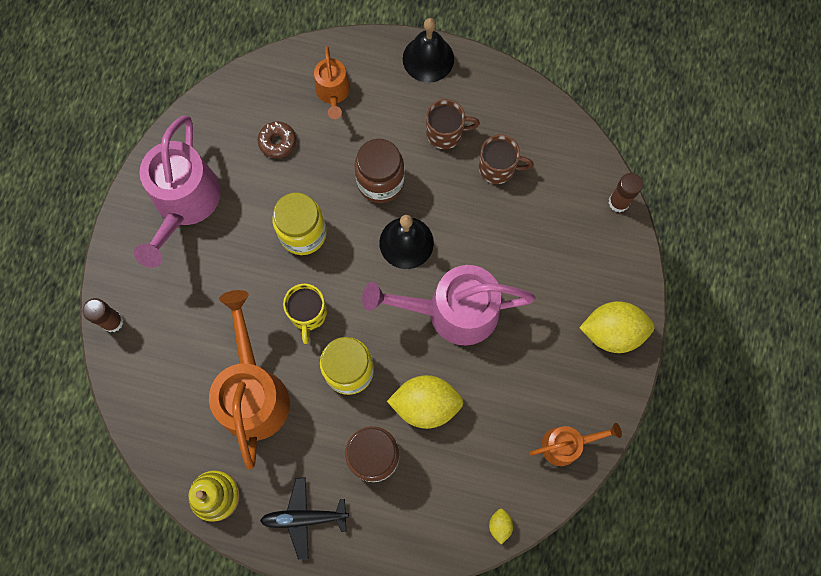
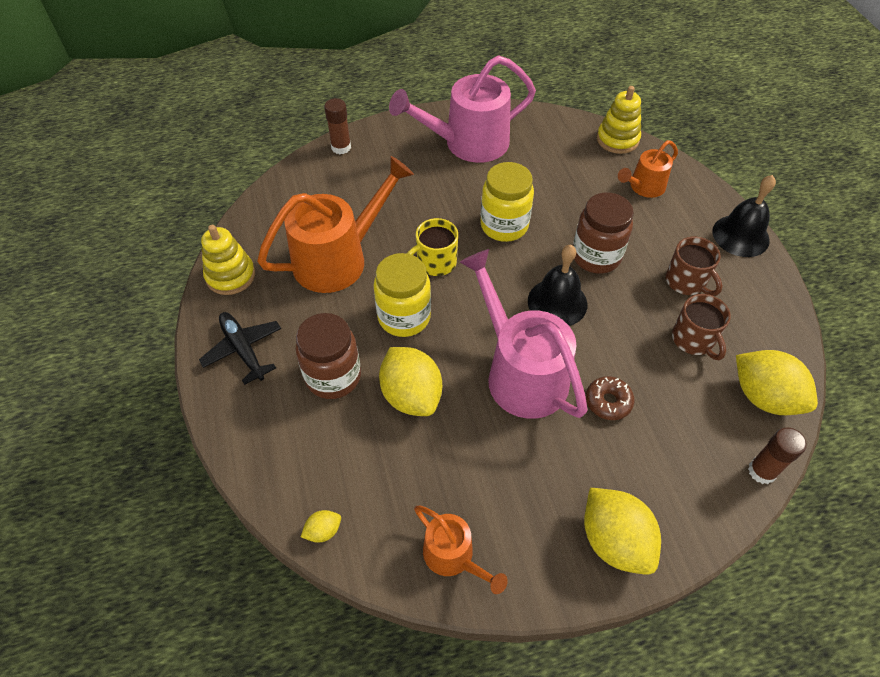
camera: 60 degrees right, 20 degrees down
brown donut [258,121,296,158] -> brown donut moved to [586,376,634,420]
none -> yellow stacking toy [597,86,641,154]
none -> yellow lemon [736,350,818,415]

